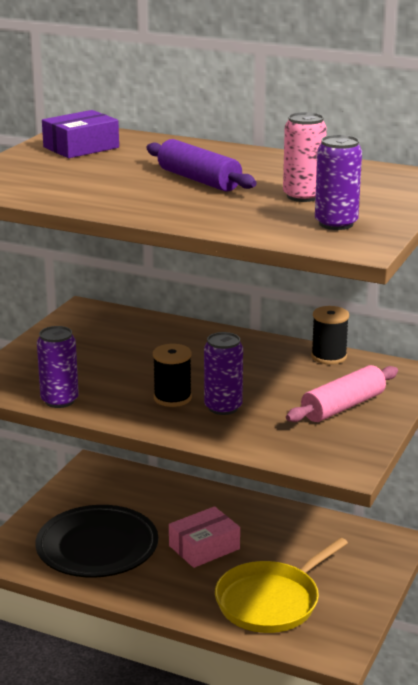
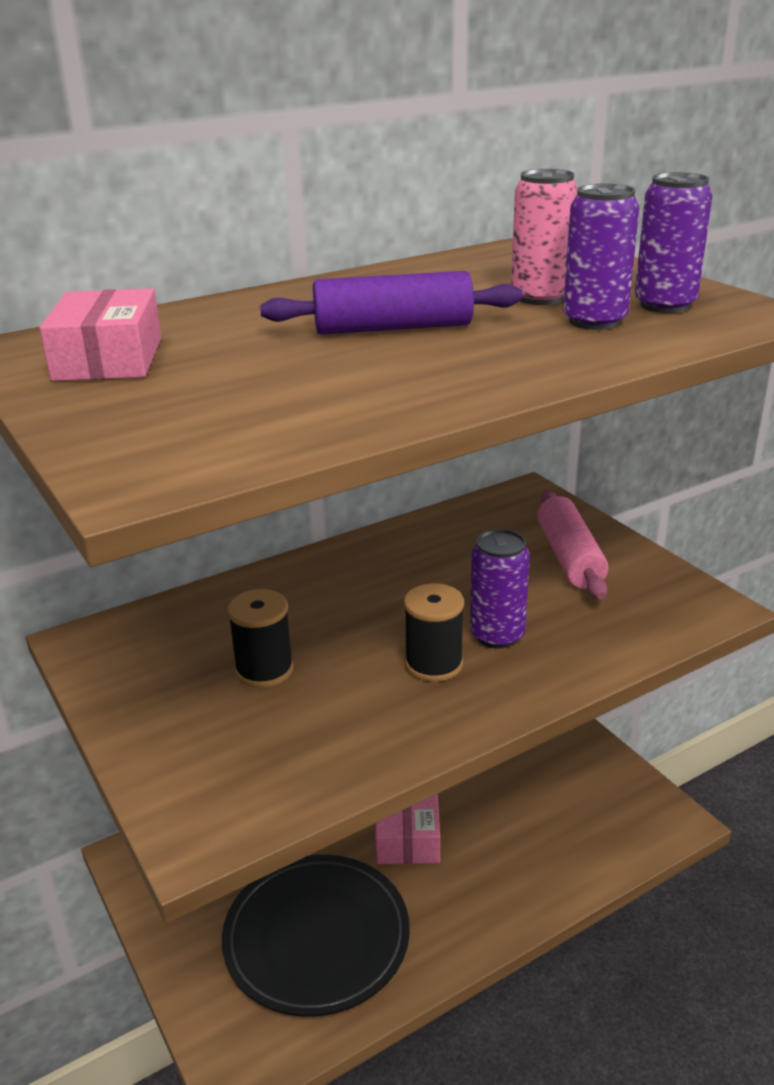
camera: 55 degrees left, 5 degrees up
purple can [37,326,79,408] -> purple can moved to [563,184,639,330]
purple box [42,110,119,158] -> pink box [40,288,161,381]
yellow pan [215,537,348,633] -> none
black spool [311,306,349,365] -> black spool moved to [227,589,294,688]

